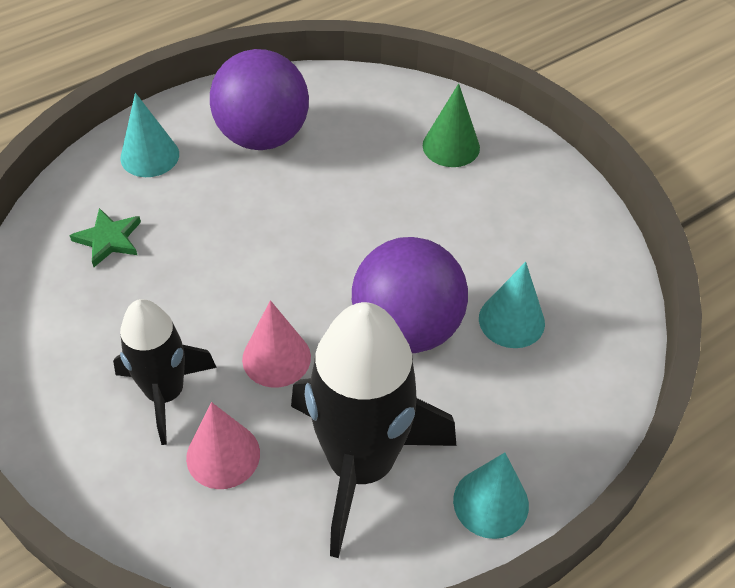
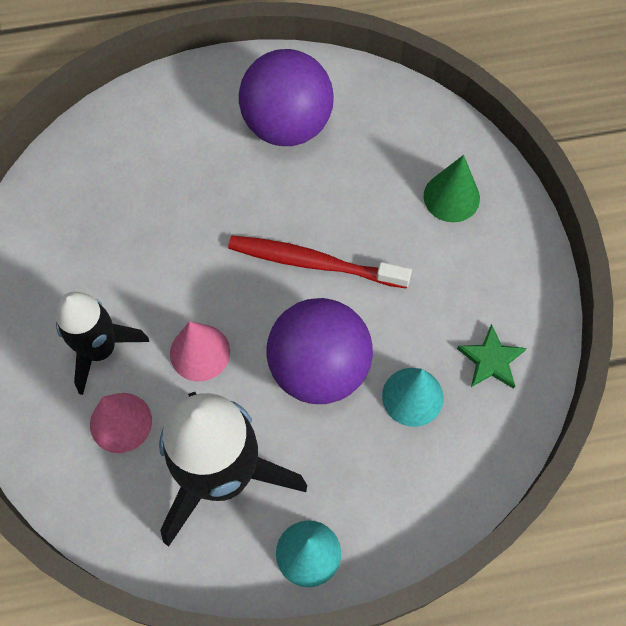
camera: 25 degrees right, 15 degrees up
green star [69,208,141,267] -> green star moved to [457,324,526,389]
turquoise cone [120,93,179,177] -> none
none -> red toothbrush [228,235,412,289]

